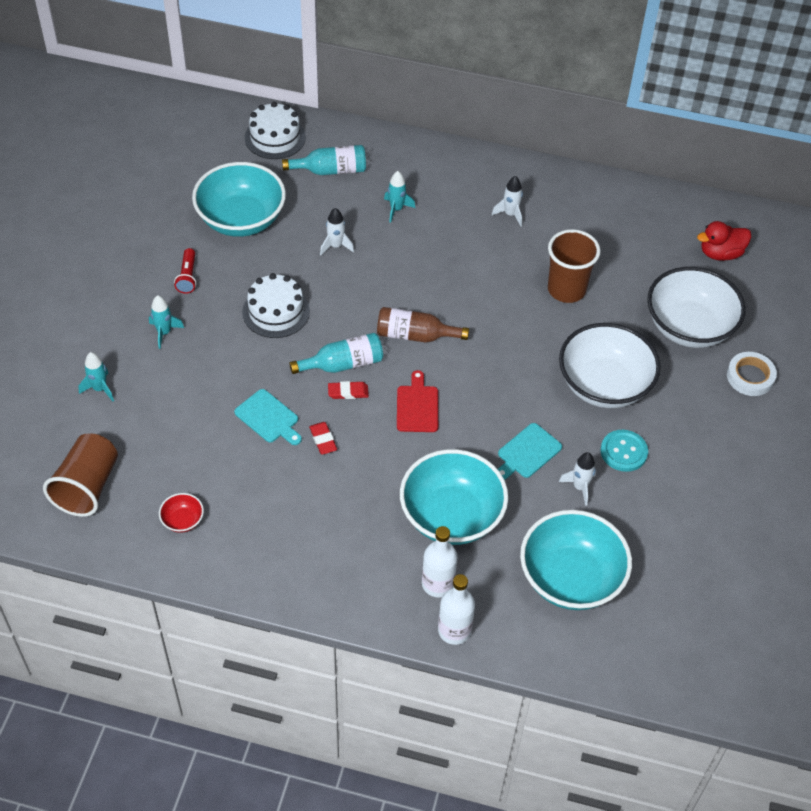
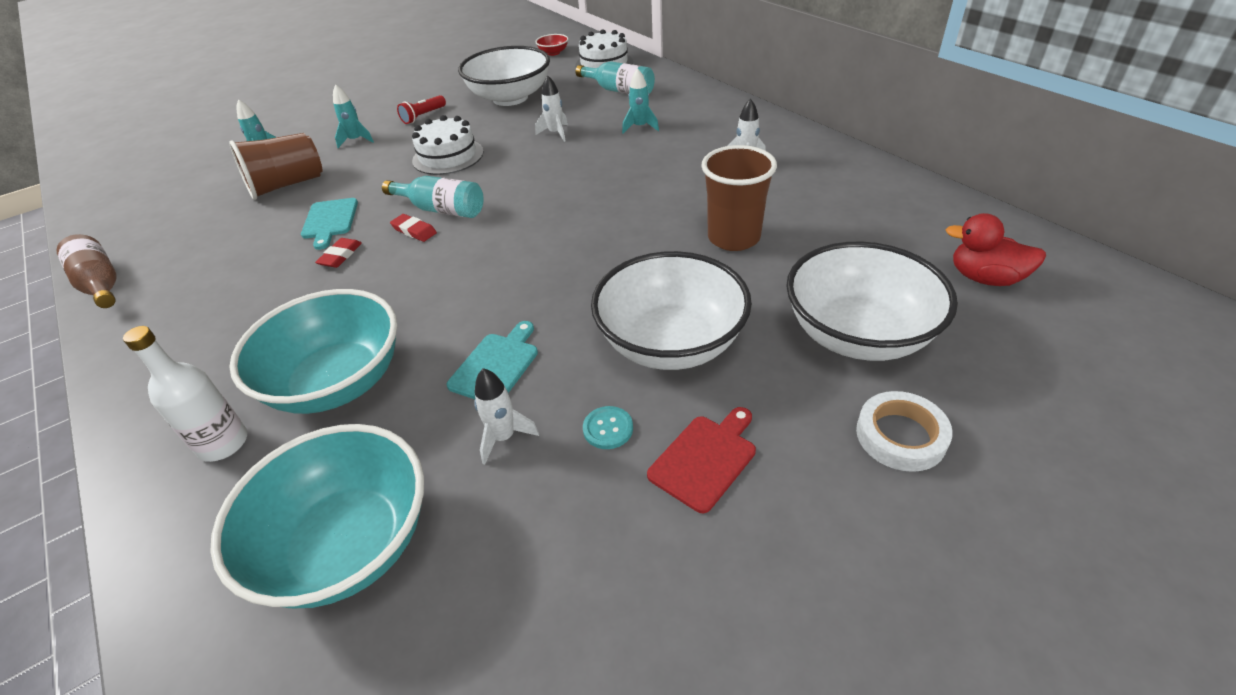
camera: 45 degrees right, 10 degrees down
brown cup [43,433,118,517] -> brown cup moved to [229,133,323,200]
red bowl [159,493,204,533] -> red bowl moved to [536,34,568,56]
turquoise bowl [192,162,286,237] -> white bowl [458,46,550,106]
brown bottle [377,307,469,343] -> brown bottle moved to [57,234,117,308]
red cutting board [397,370,438,432] -> red cutting board moved to [647,407,756,513]
white bottle [438,574,475,645] -> none
turquoise cutting board [498,423,562,480] -> turquoise cutting board turned 120 degrees clockwise [447,321,538,399]
turquoise button [601,430,648,472] -> turquoise button [583,406,633,449], size x0.65

